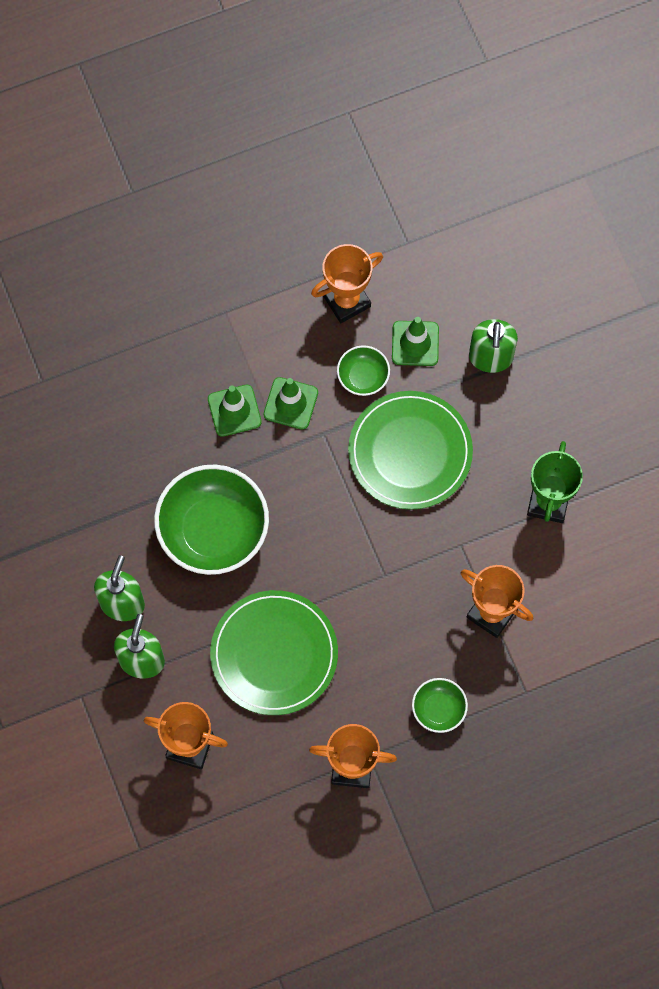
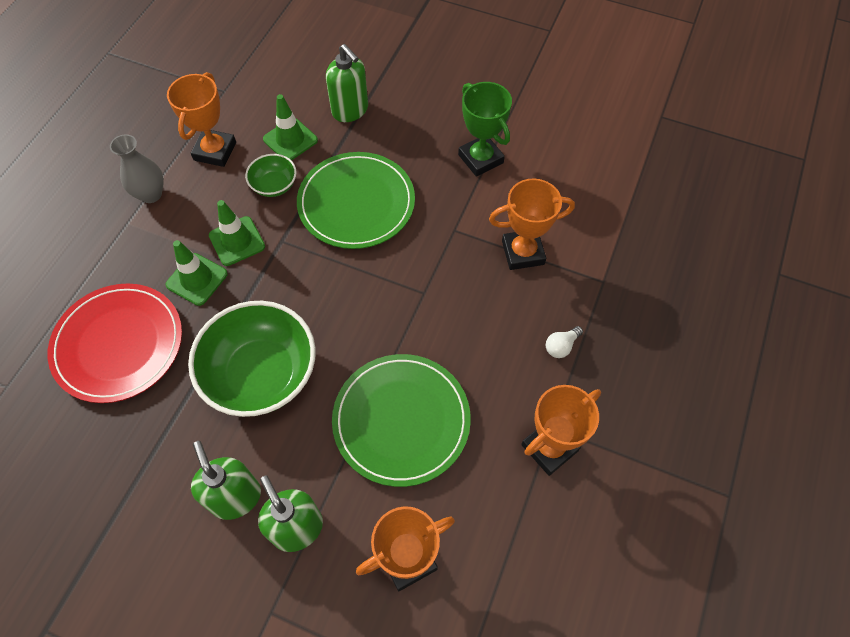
camera: 45 degrees left, 10 degrees down
green bowl [412,678,468,733] -> white light bulb [546,326,583,358]
none -> red plate [48,284,182,403]
none -> grey vase [110,134,164,203]

